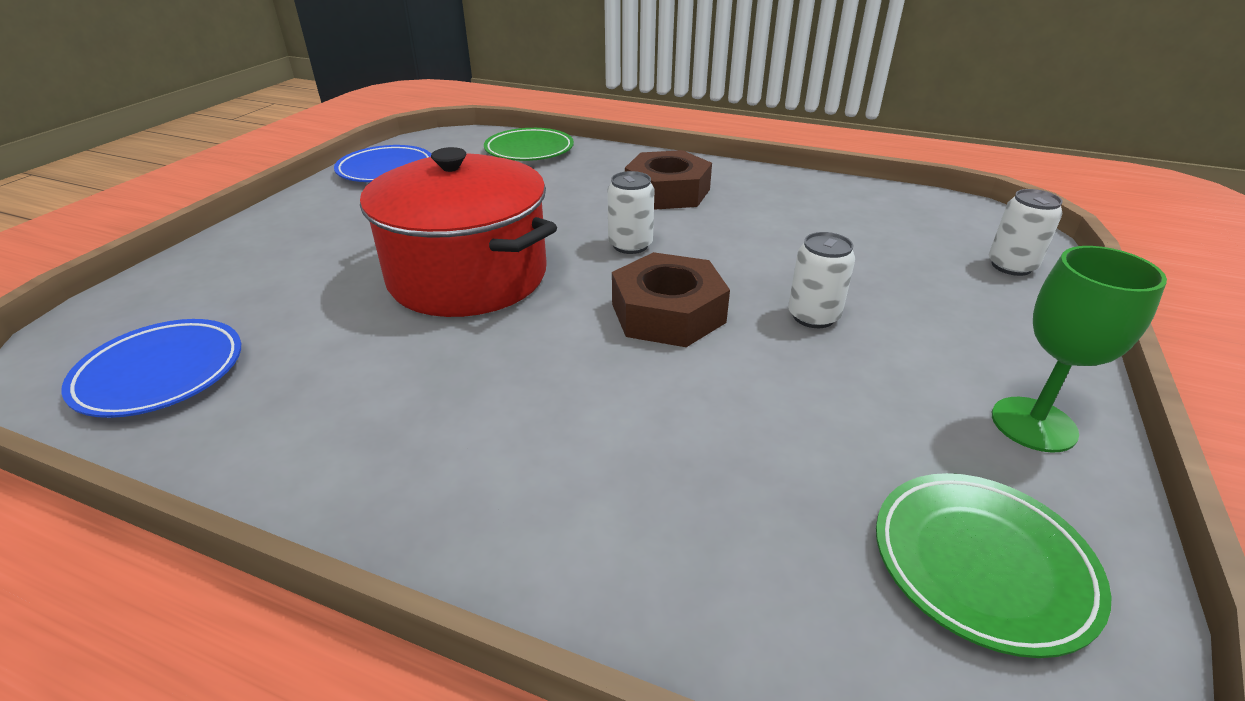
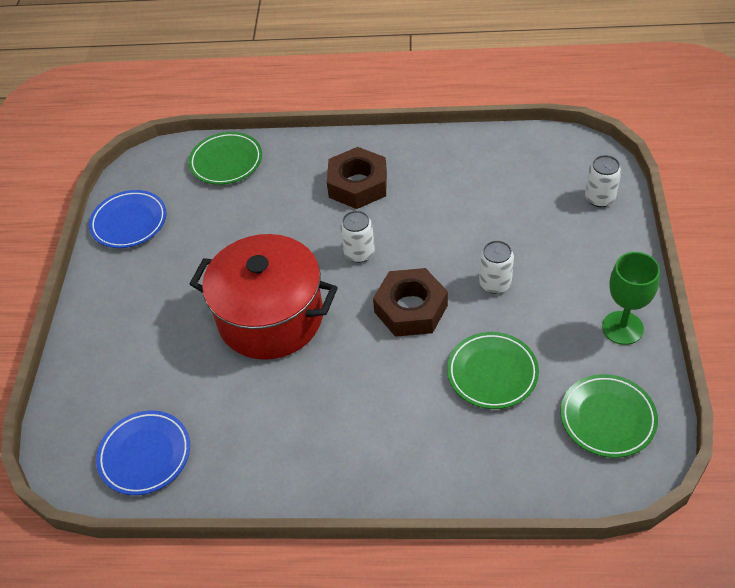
camera: 15 degrees left, 15 degrees up
none -> green plate [447,332,539,409]

